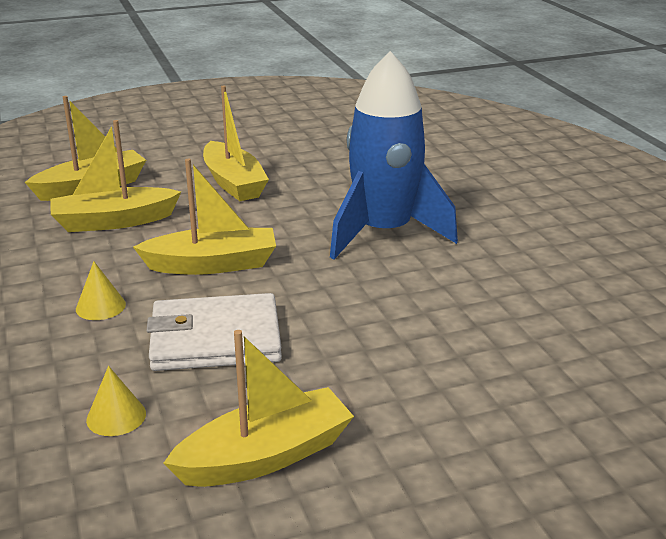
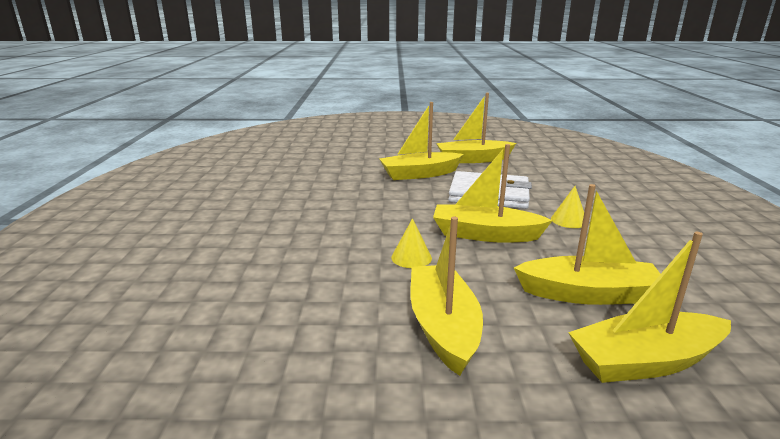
camera: 160 degrees left, 5 degrees down
yellow cone [86,366,146,436] -> yellow cone moved to [391,218,432,268]
blue rocket [330,51,458,259] -> none
none -> yellow boat [380,102,464,180]

